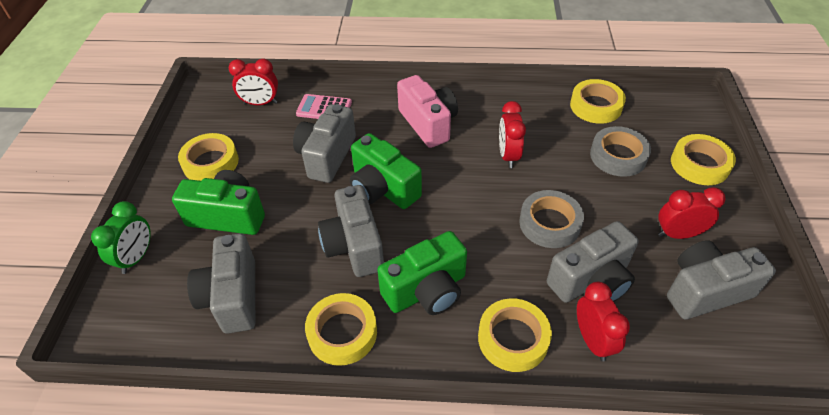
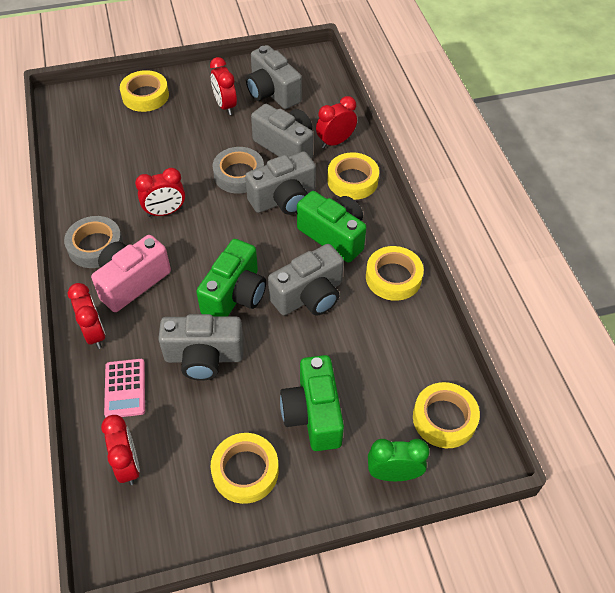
camera: 110 degrees left, 5 degrees up
grey camera [187,233,255,334] -> grey camera moved to [245,151,316,215]
yellow tape [570,79,626,124] -> yellow tape moved to [413,382,480,448]
grey tape [590,126,651,177] -> grey tape moved to [64,216,123,268]
none -> red clock [67,283,106,349]

